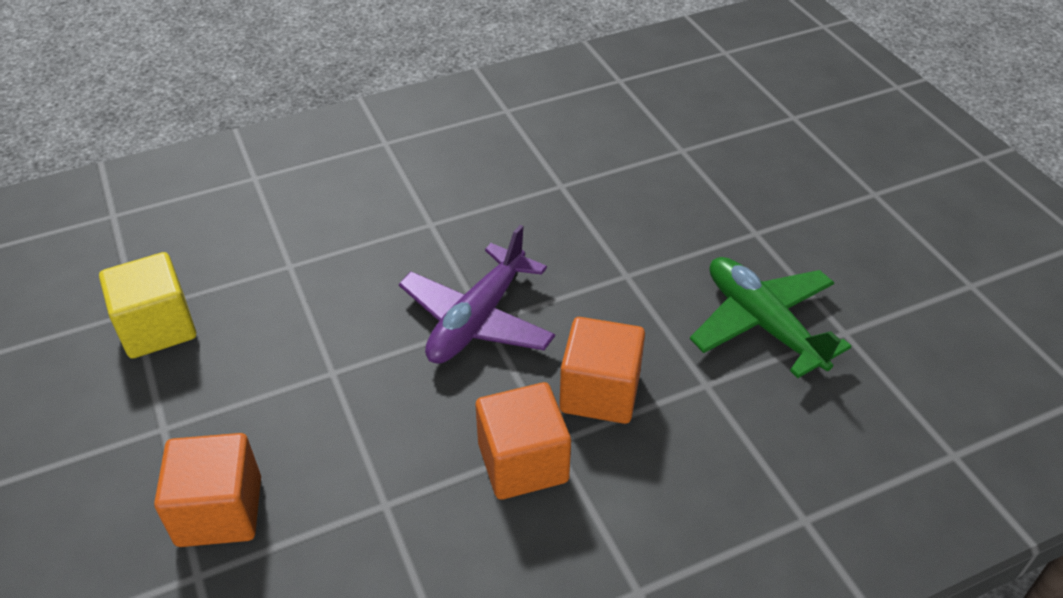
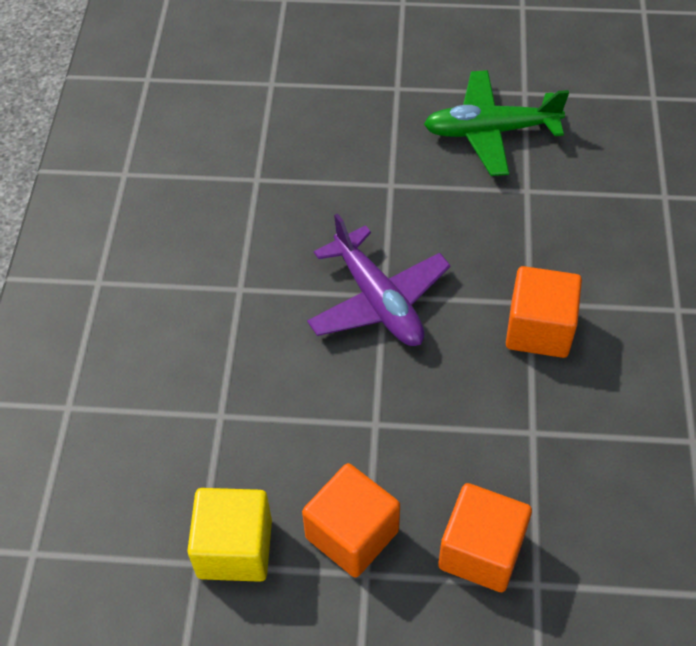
camera: 60 degrees left, 10 degrees up
orange cube [559,317,645,424] -> orange cube moved to [302,463,400,578]

